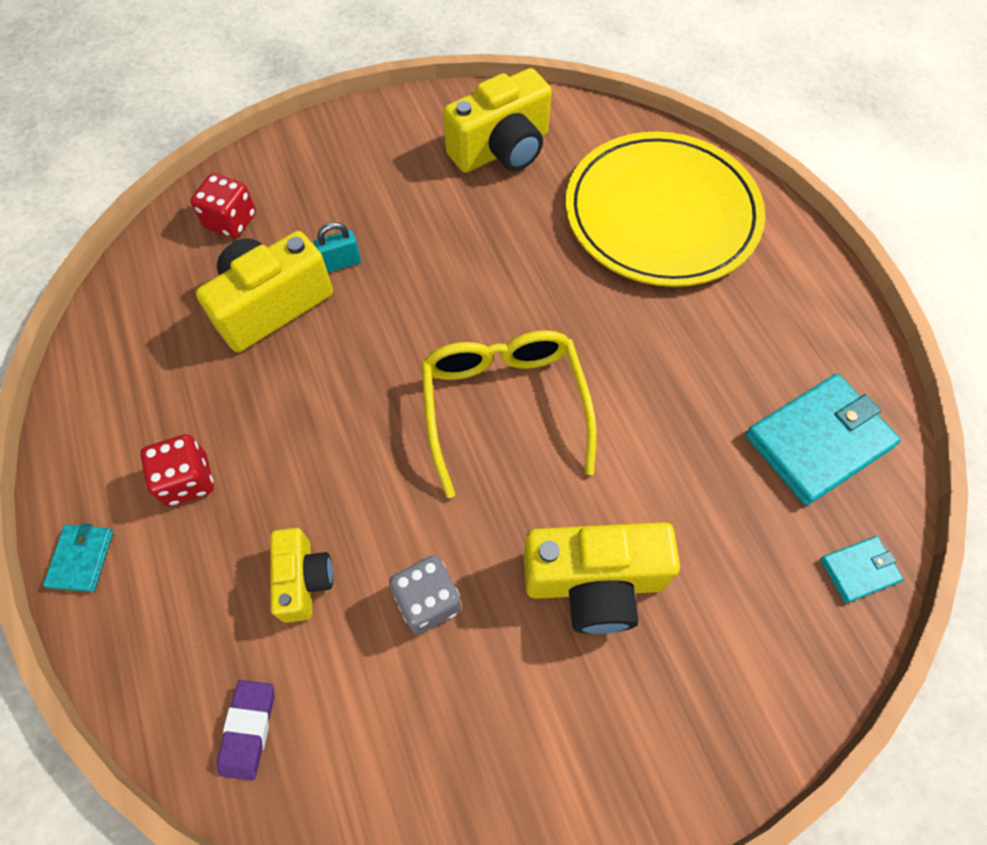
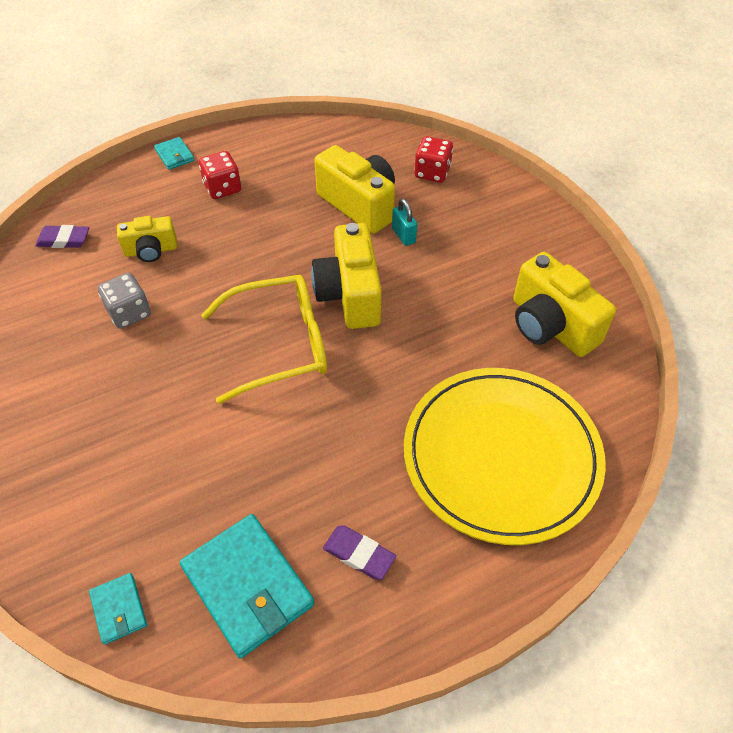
camera: 85 degrees right, 10 degrees down
turquoise wallet [43,523,113,592] -> turquoise wallet turned 60 degrees clockwise [154,137,194,170]
yellow camera [524,522,680,634] -> yellow camera moved to [311,223,382,329]
none -> purple eraser [323,526,396,580]

